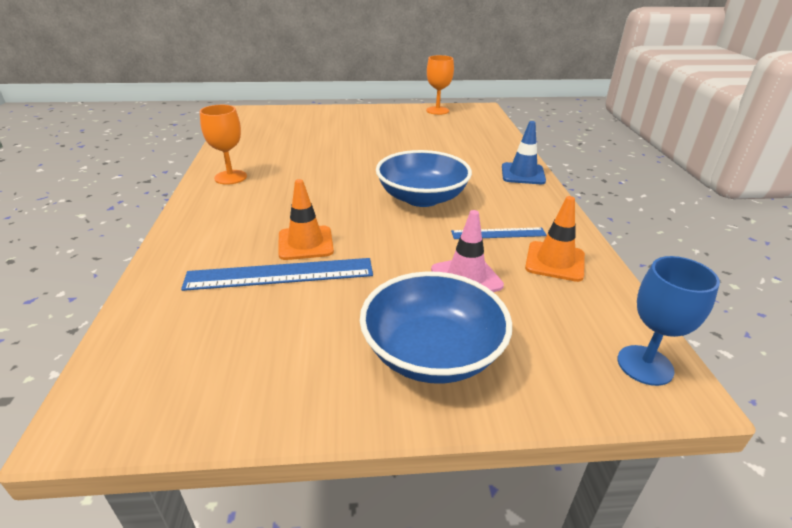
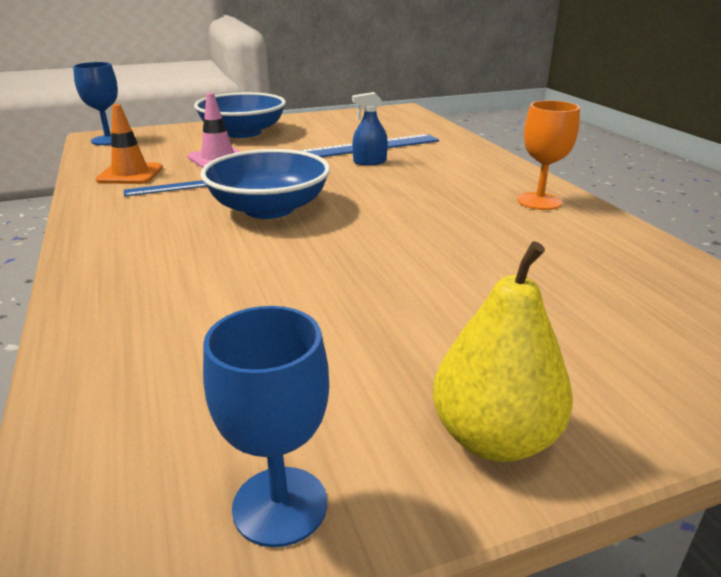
camera: 165 degrees right, 5 degrees down
orange traffic cone [278,179,334,260] -> blue spray bottle [352,92,388,165]
orange goblet [426,55,454,115] -> blue goblet [203,306,329,547]
blue traffic cone [502,121,546,184] -> none
none -> yellow pear [433,241,573,462]

